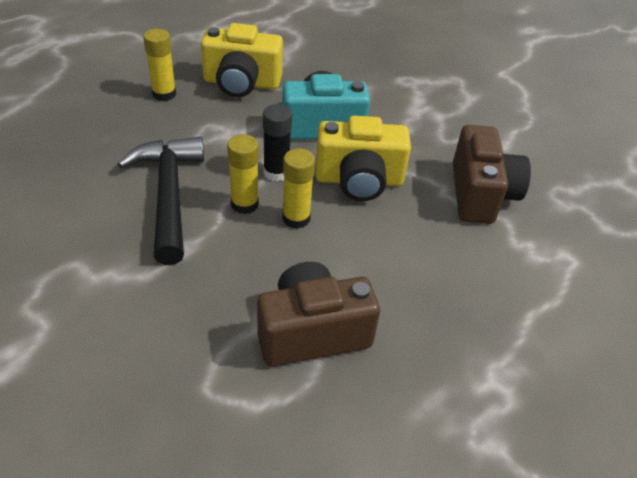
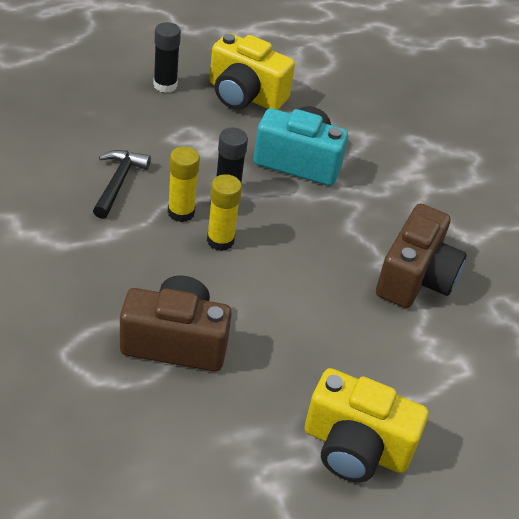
camera: 20 degrees right, 0 degrees up
black hammer [118,137,204,265] -> black hammer [93,150,151,219], size x0.60
yellow glue stick [143,29,176,101] -> black glue stick [153,22,181,93]
yellow camera [316,116,411,201] -> yellow camera moved to [305,368,429,482]

